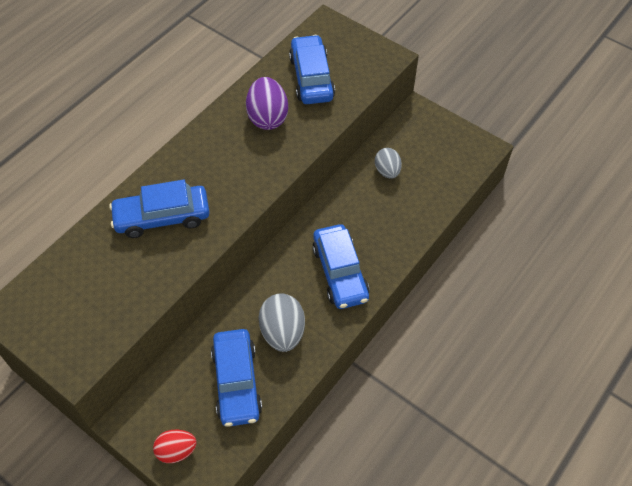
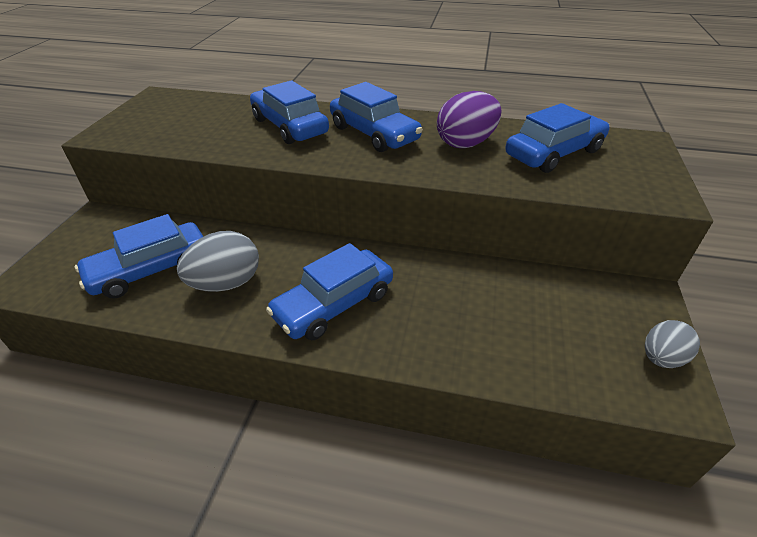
camera: 65 degrees right, 15 degrees down
red egg [153,429,197,463] -> none
grey egg [375,148,402,179] -> grey egg moved to [645,320,700,368]
none -> blue car [330,82,423,152]

